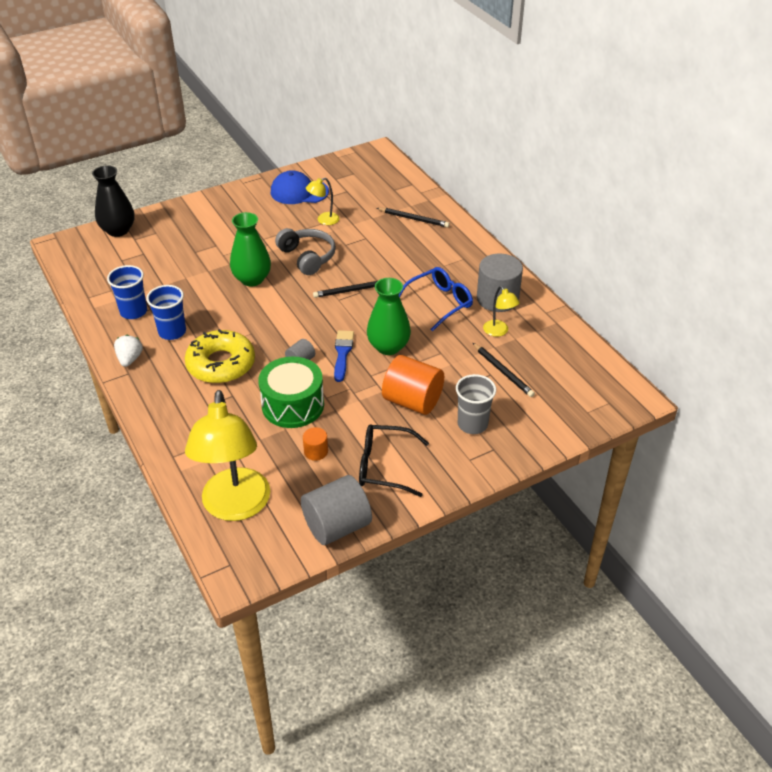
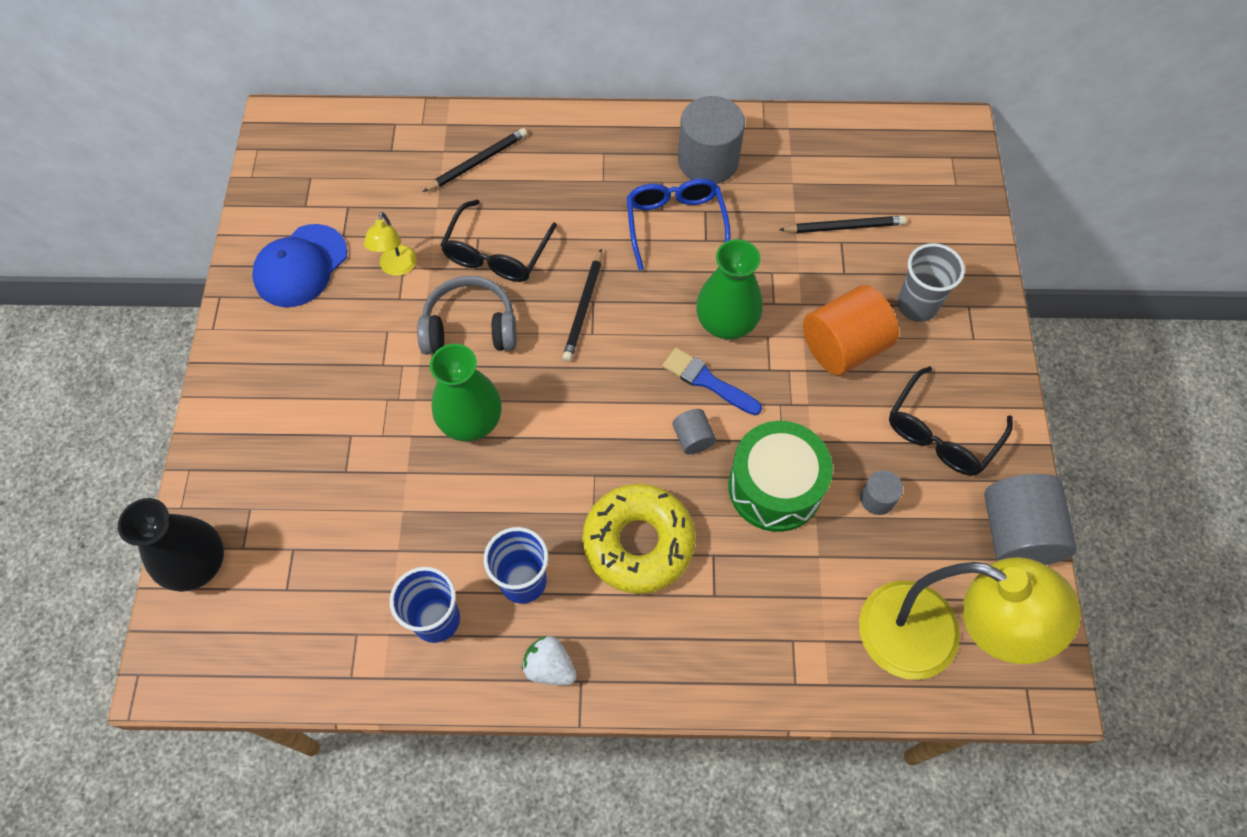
camera: 60 degrees left, 20 degrees up
orange cylinder [303,427,328,461] -> grey cylinder [860,470,903,515]
yellow lamp [483,286,520,337] -> none
none -> black glasses [440,200,557,282]

